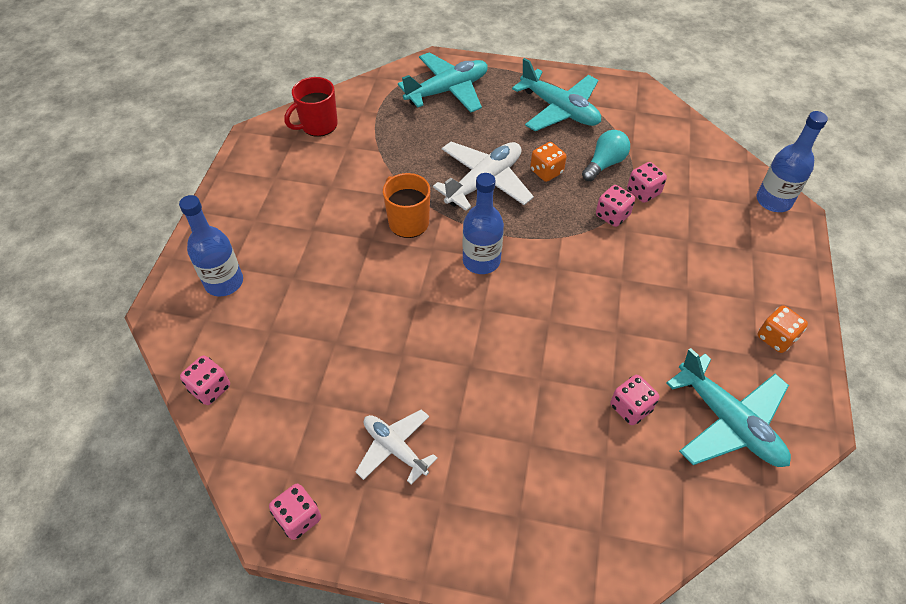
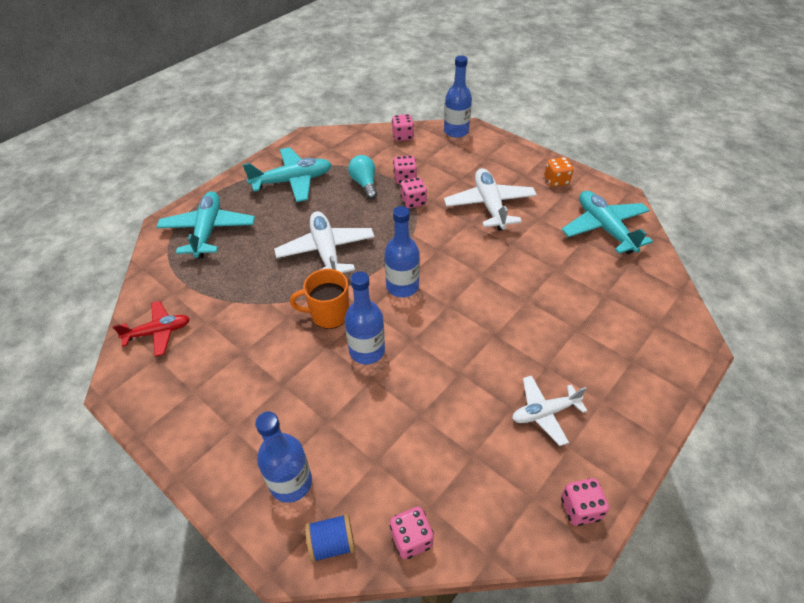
camera: 60 degrees left, 5 degrees down
red mug [284,77,338,137] -> red plane [112,301,190,357]
orange dice [530,142,567,182] -> none
pink dice [610,375,659,425] -> pink dice moved to [392,114,414,141]
turquoise plane [666,348,791,467] -> turquoise plane turned 105 degrees counterclockwise [561,191,653,254]
none -> blue spool [305,514,355,563]
none -> blue bottle [345,271,385,364]
none -> white plane [444,168,537,231]

